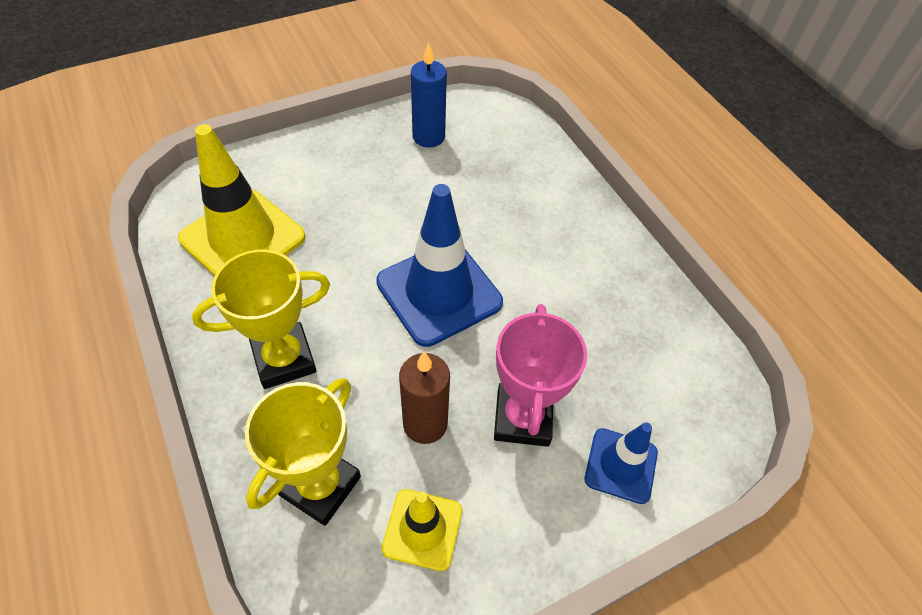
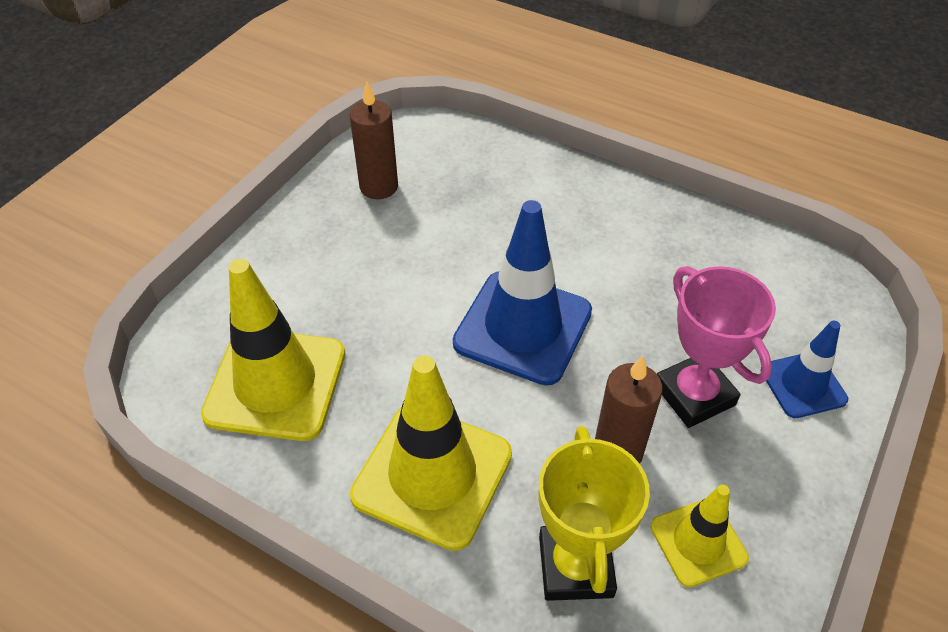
camera: 30 degrees left, 5 degrees down
yellow trophy [192,249,330,389] -> yellow traffic cone [350,355,512,551]
blue candle [411,42,447,148] -> brown candle [350,82,398,199]

